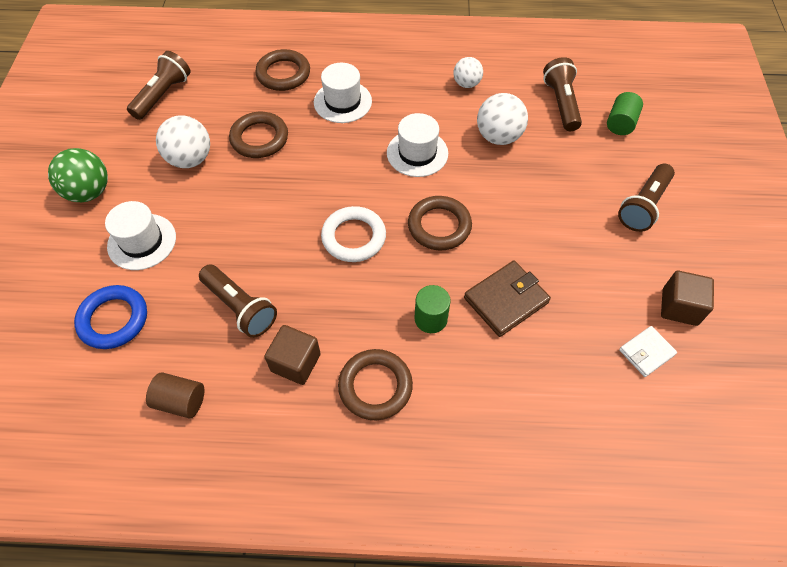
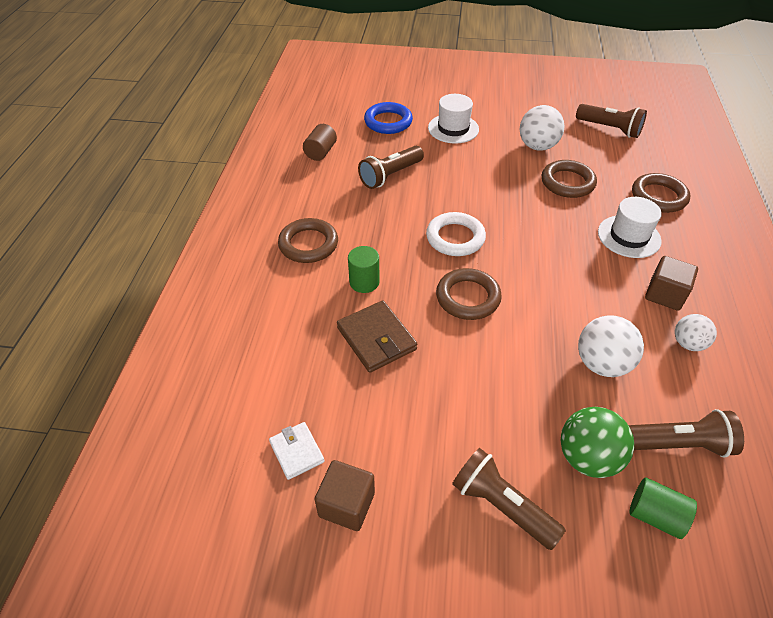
camera: 95 degrees right, 10 degrees down
green ball [48,148,108,202] -> green ball moved to [560,407,634,478]
brown cube [264,325,321,385] -> brown cube moved to [645,256,698,311]
white hat [387,113,448,177] -> none

